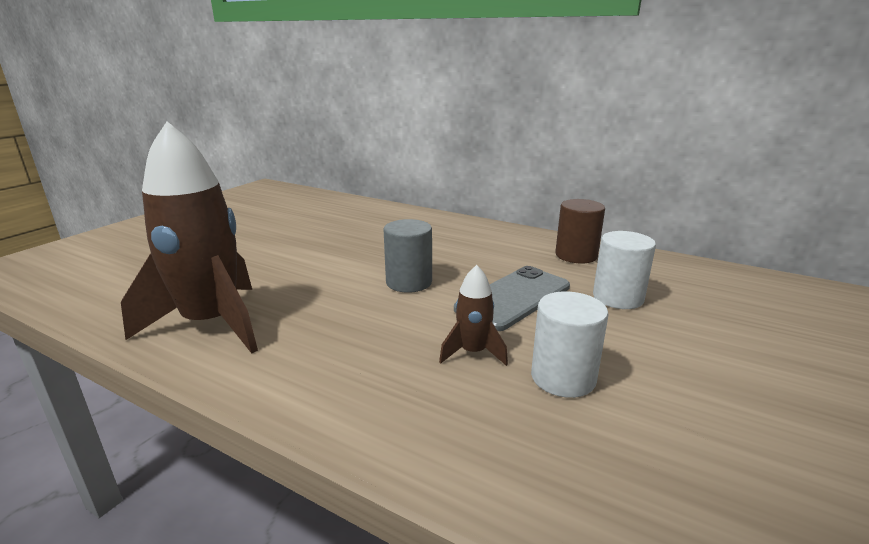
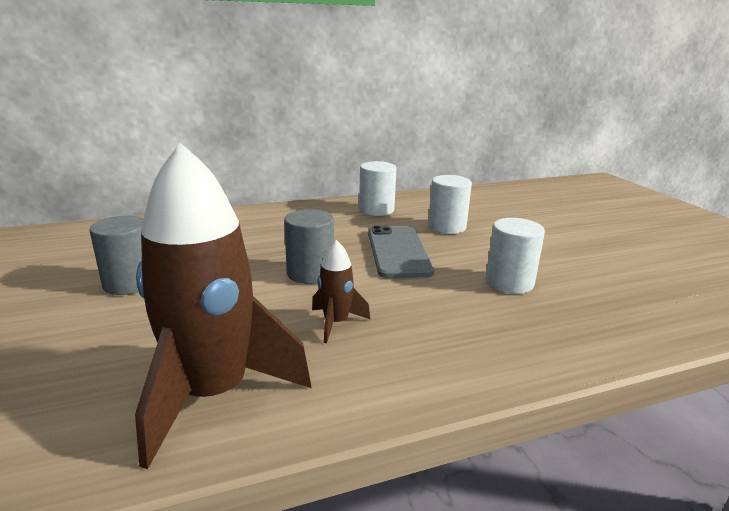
camera: 50 degrees left, 0 degrees up
brown rocket [439,265,508,366] -> brown rocket moved to [312,240,370,343]
brown cylinder [555,199,605,263] -> white cylinder [359,161,397,216]
none -> grey cylinder [89,216,144,295]

